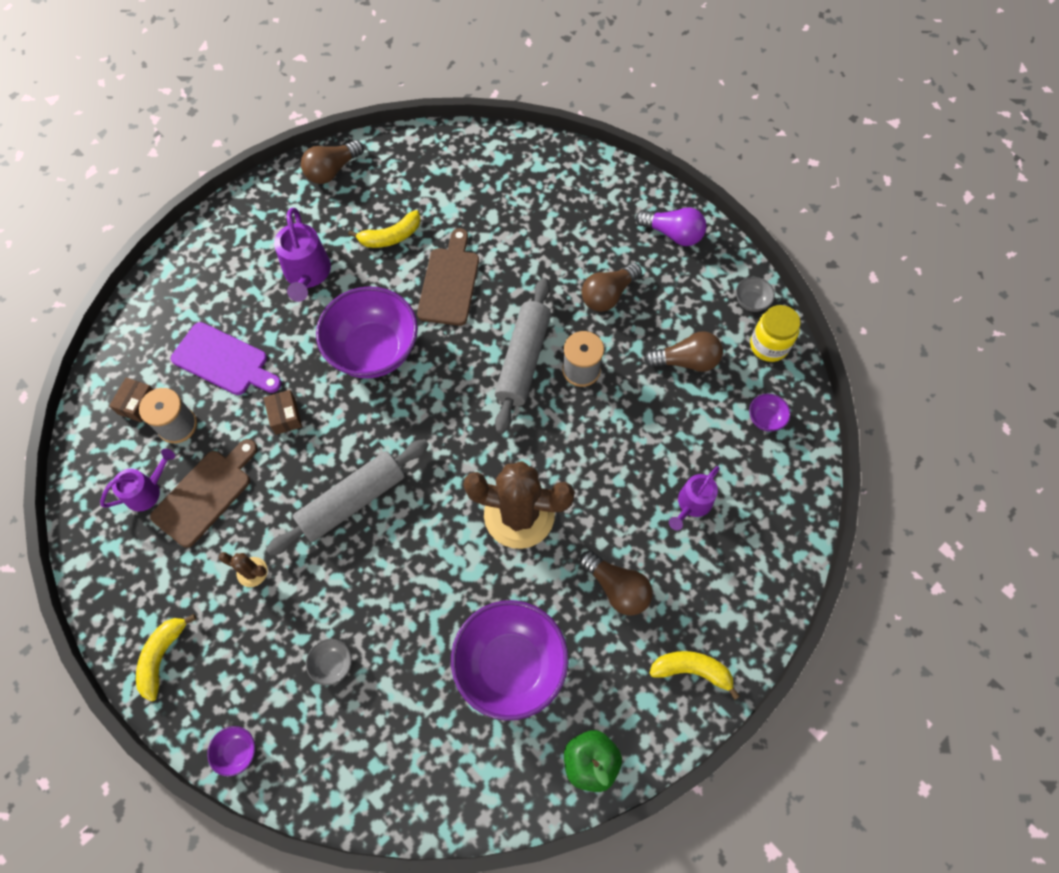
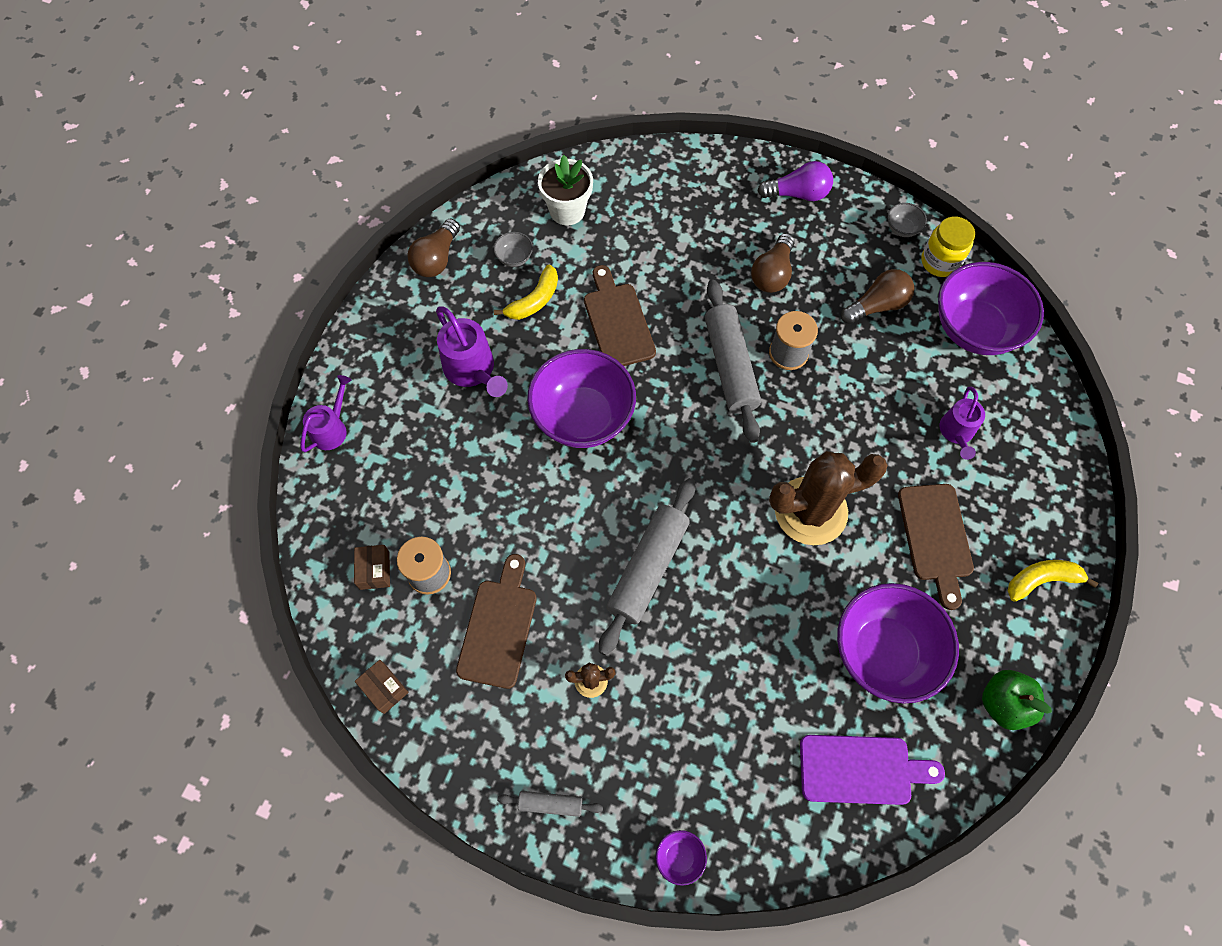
camera: 25 degrees left, 0 degrees up
purple watering can [100,449,175,512] -> purple watering can moved to [301,375,351,452]
yellow banana [136,614,196,701] -> grey rolling pin [497,791,603,817]
purple cutting board [171,322,281,395] -> purple cutting board moved to [800,735,945,805]
brown box [263,390,302,435] -> brown box moved to [355,660,409,714]
grey bowl [306,639,352,686] -> grey bowl moved to [494,232,533,267]
brown light bulb [580,550,653,616] -> brown cutting board [898,484,974,610]
purple bowl [749,394,791,432] -> purple bowl [938,262,1044,355], size x2.49
none -> white flower pot [538,155,593,225]

